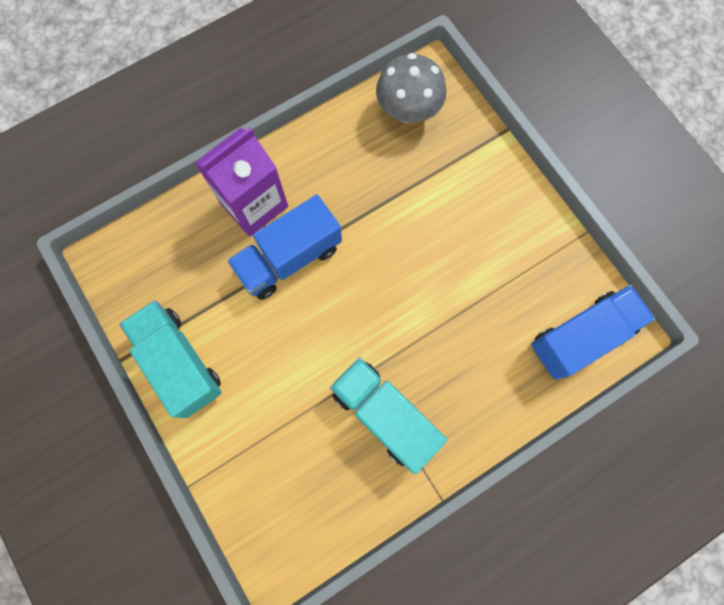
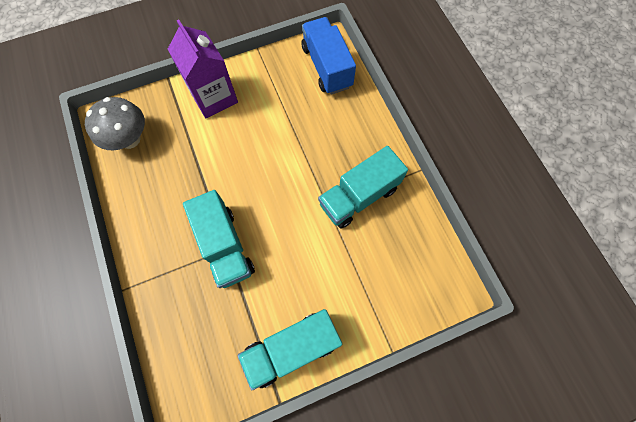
camera: 80 degrees left, 5 degrees down
purple carton [194,128,288,237] -> purple carton moved to [168,19,238,118]
blue truck [227,194,342,300] -> turquoise truck [183,190,255,288]

